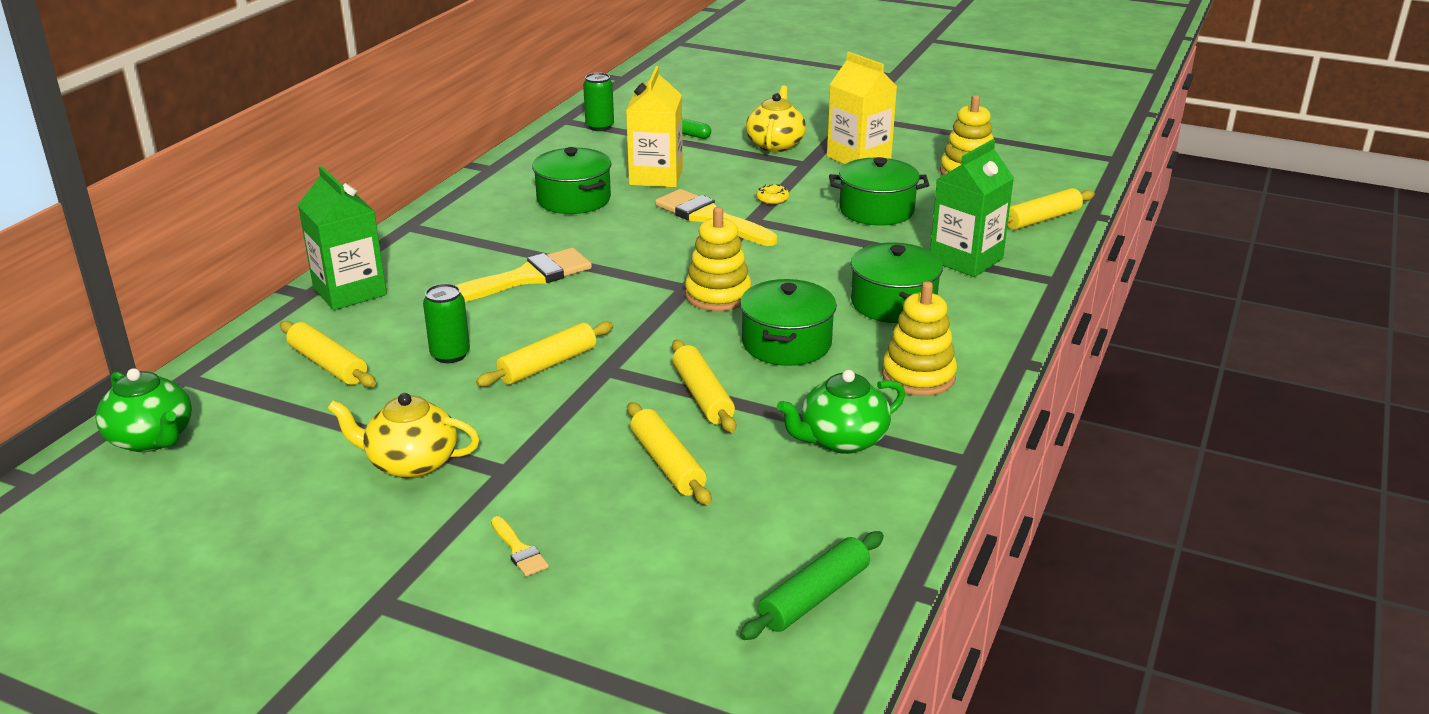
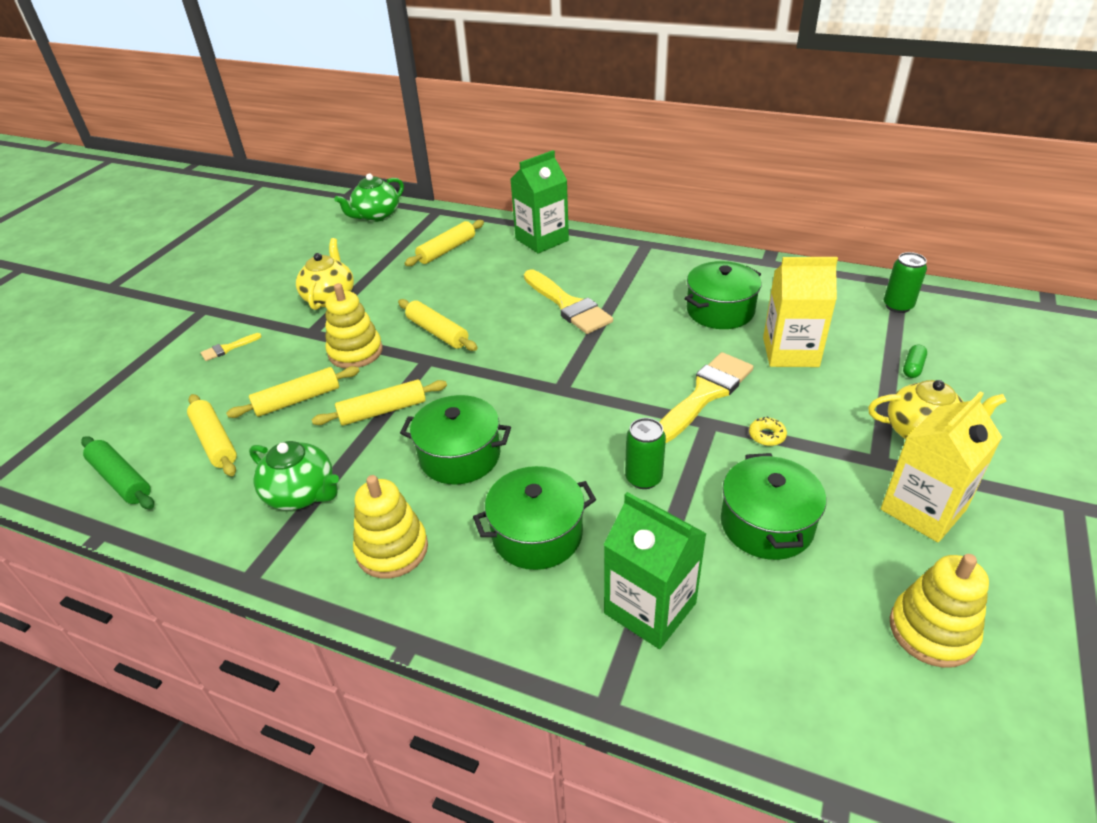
camera: 90 degrees right, 10 degrees up
green can [423,284,470,363] -> green can moved to [625,418,666,489]
yellow stacking toy [685,207,752,311] -> yellow stacking toy moved to [325,283,383,368]
green teapot [777,370,905,454] -> green teapot turned 150 degrees clockwise [249,441,339,510]
yellow rolling pin [1008,188,1095,230] -> yellow rolling pin moved to [187,394,237,476]

